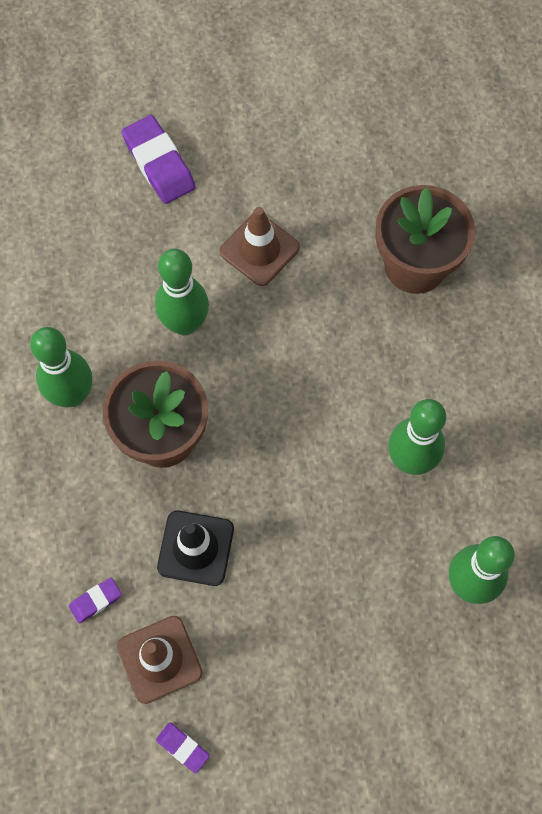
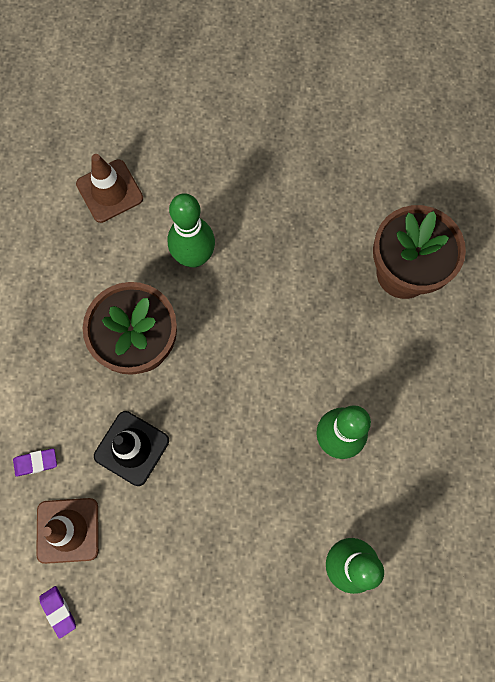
camera: 20 degrees right, 5 degrees up
green bowling pin [30,327,92,407] -> none
purple eraser [122,115,196,204] -> none
brown traffic cone [219,207,300,286] -> brown traffic cone moved to [76,154,143,223]

